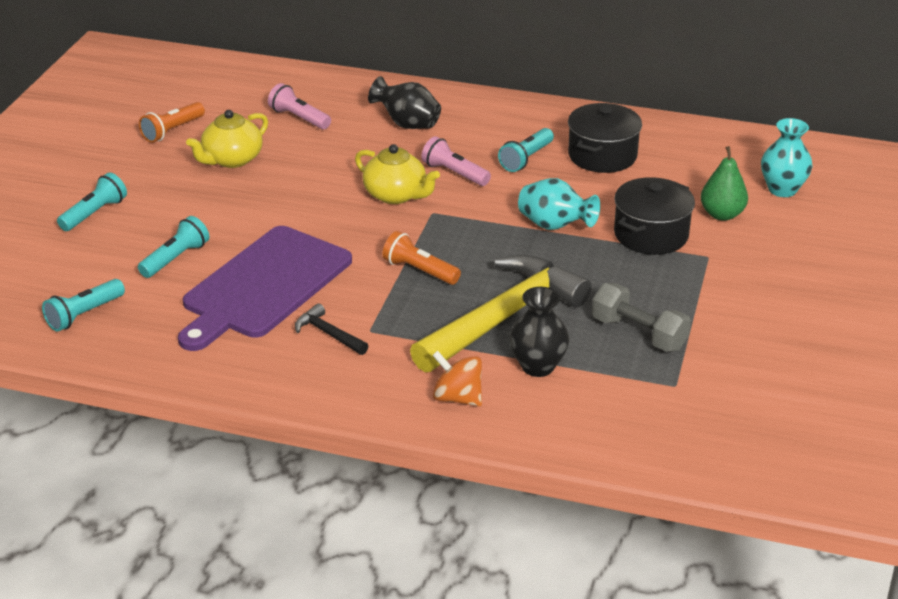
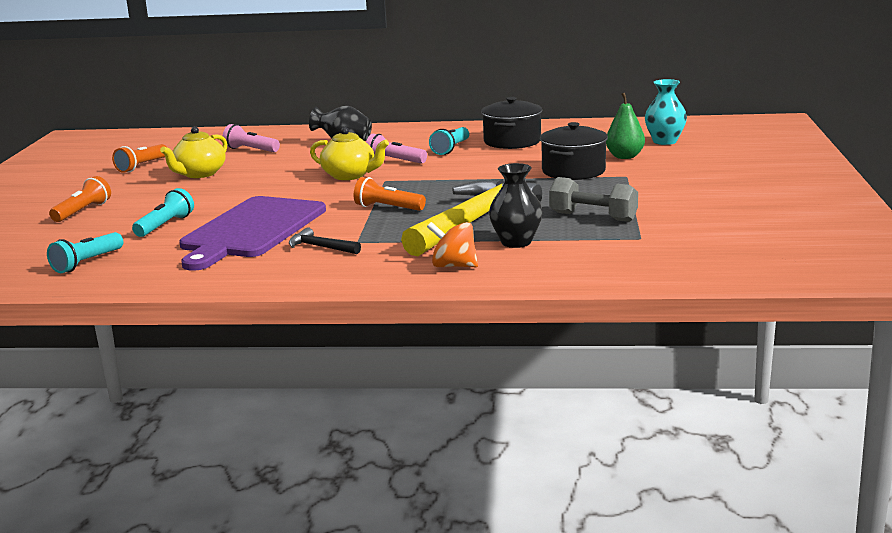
camera: 10 degrees left, 15 degrees down
turquoise flashlight [57,172,127,231] -> orange flashlight [49,176,111,222]
turquoise vase [518,178,600,230] -> none

